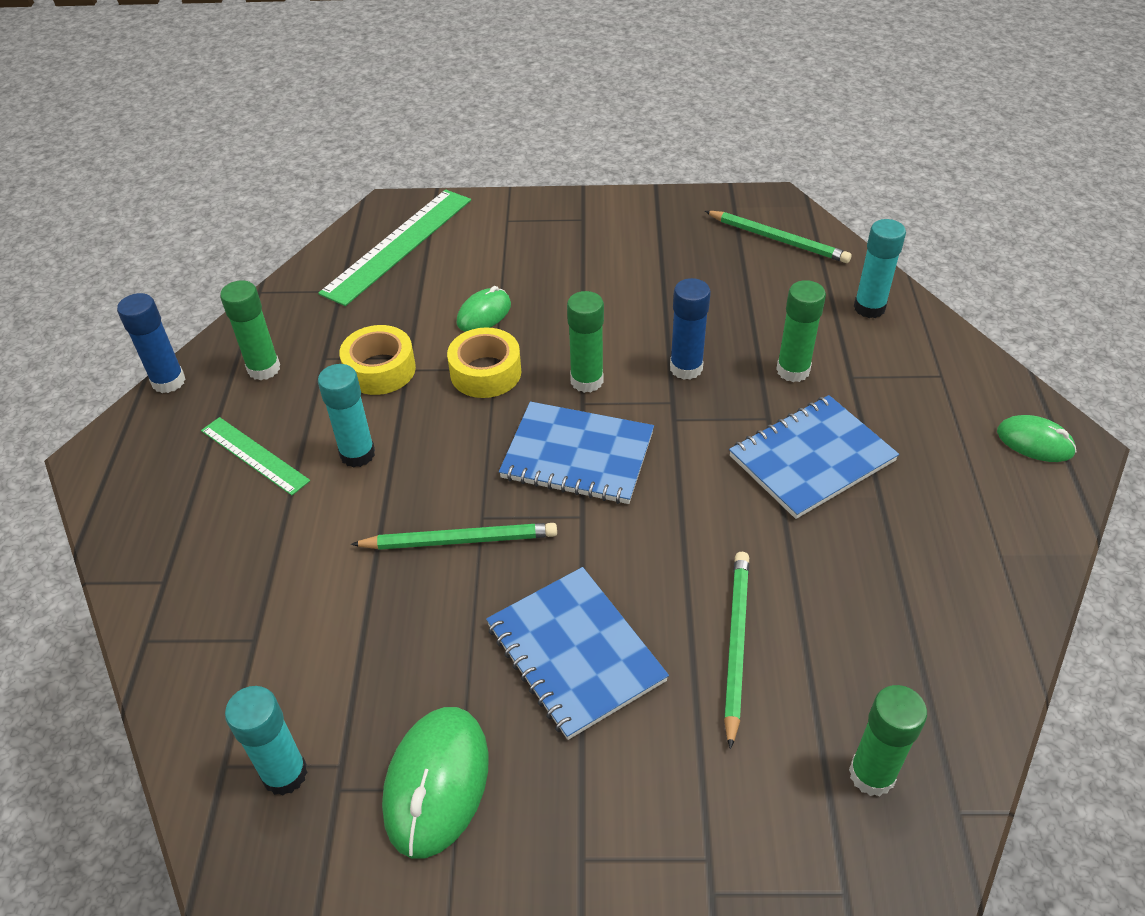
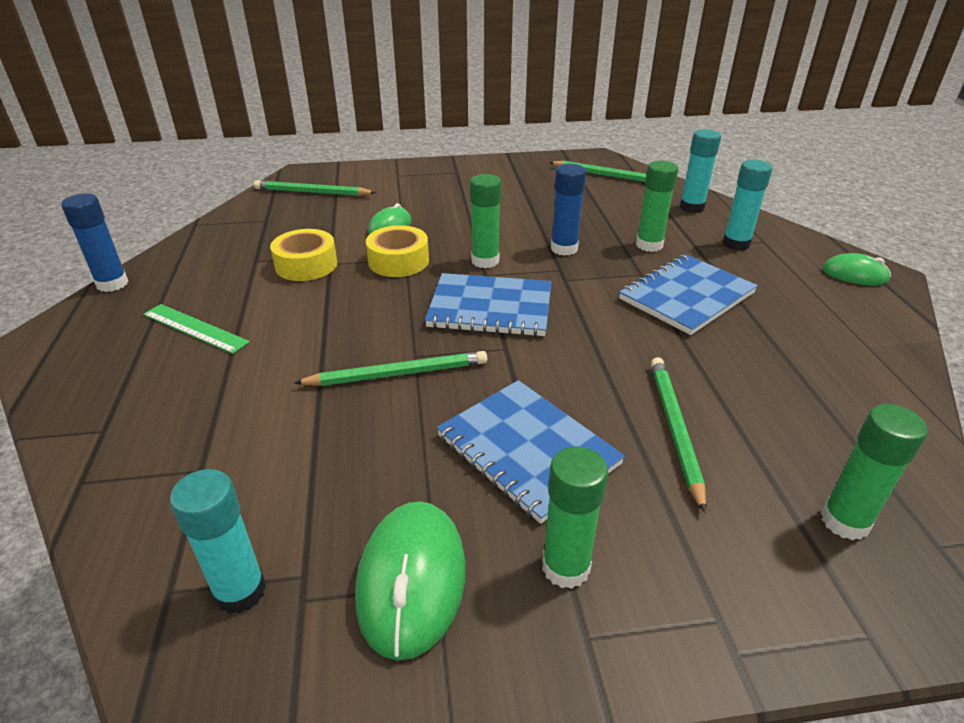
camera: 10 degrees left, 10 degrees down
green glue stick [220,280,280,380] -> green glue stick moved to [542,447,608,589]
green ruler [318,190,471,306] -> green pencil [254,180,376,196]
turquoise glue stick [318,364,375,468] -> turquoise glue stick moved to [722,160,772,251]

